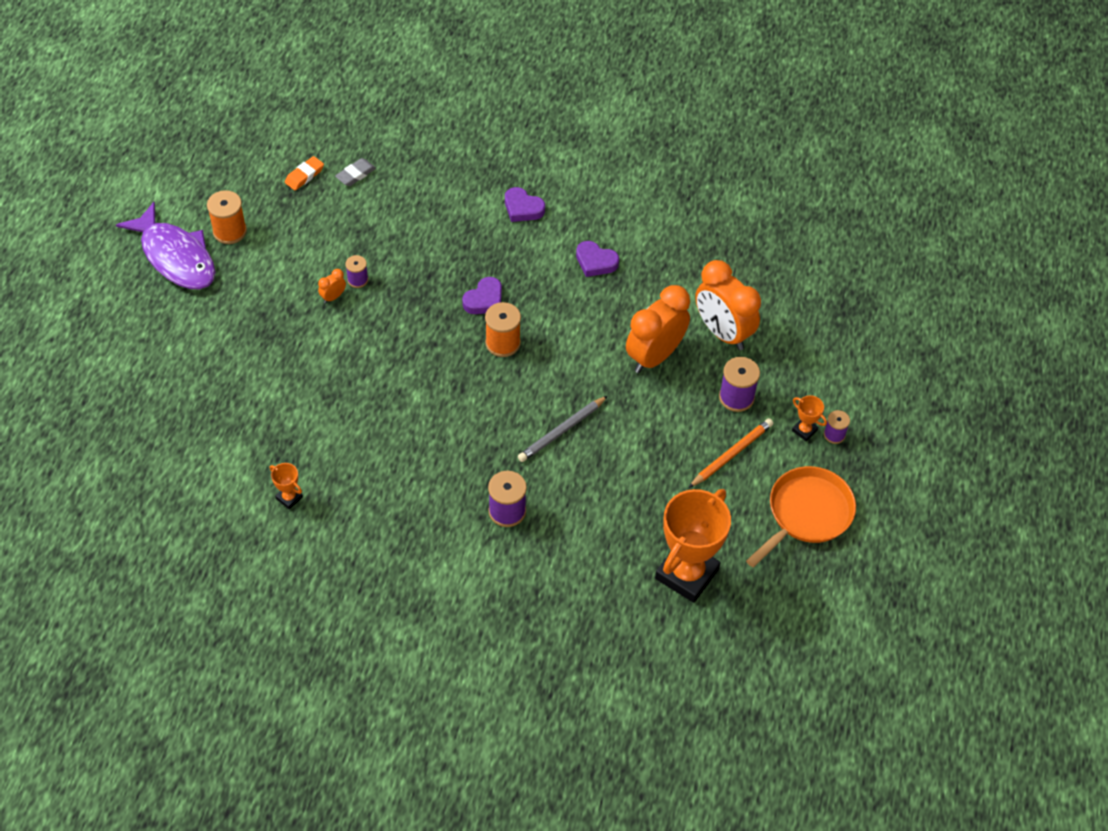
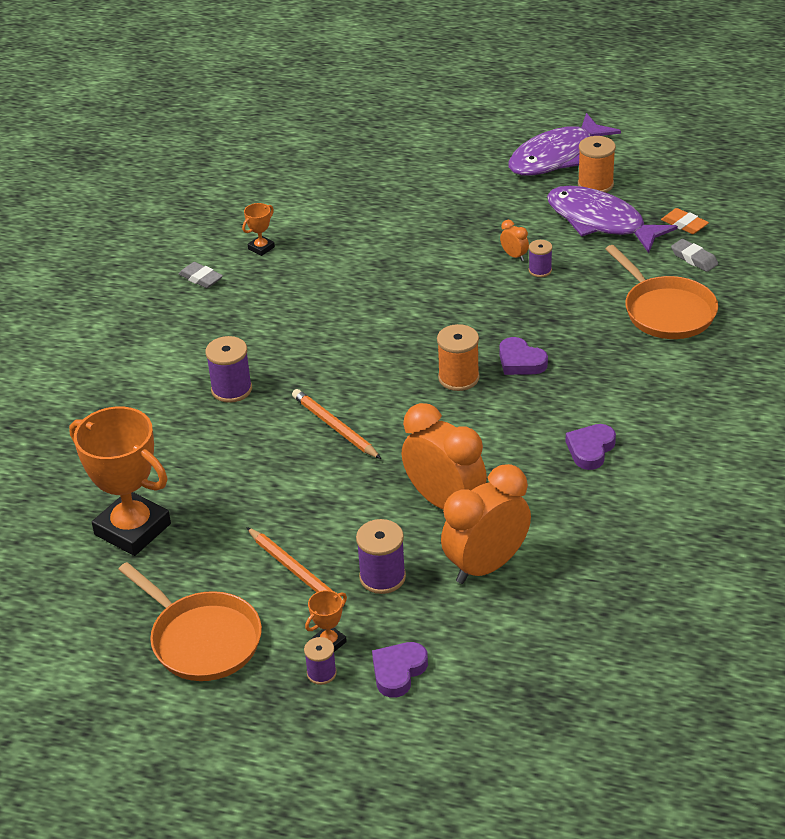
camera: 95 degrees right, 15 degrees down
purple heart [505,187,545,222] -> purple heart moved to [372,642,428,698]
grey pencil [518,396,608,462] -> orange pencil [292,389,381,459]
none -> grey eraser [179,262,223,288]
none -> purple fish [547,186,678,253]
none -> orange pan [606,245,718,339]

